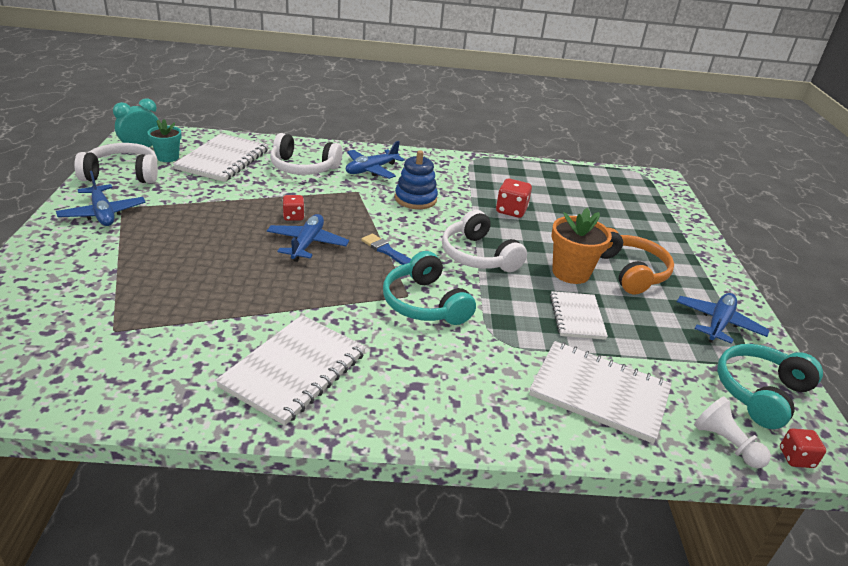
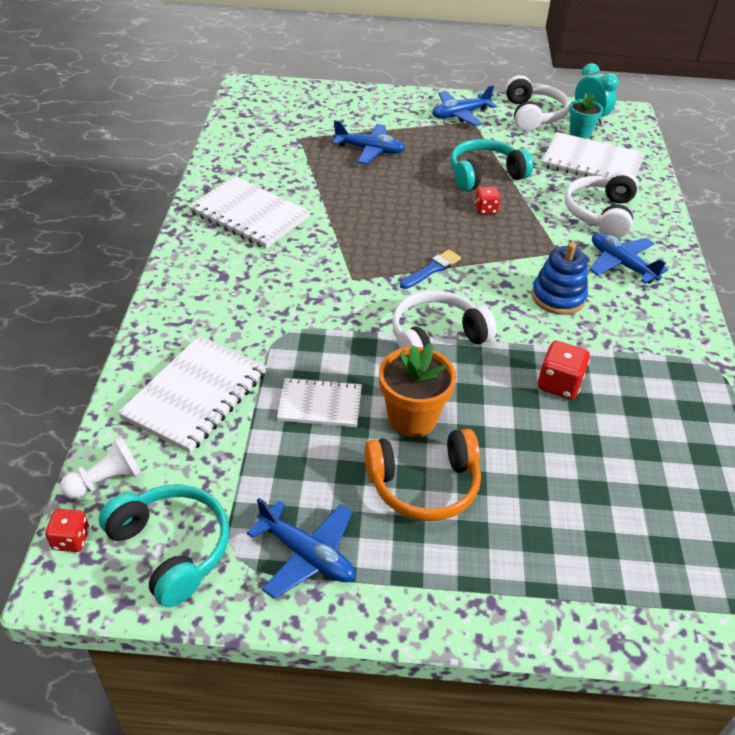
camera: 95 degrees right, 10 degrees up
blue plane [267,214,349,262] -> blue plane moved to [333,120,405,164]
turquoise headphones [383,251,476,325] -> turquoise headphones moved to [450,139,533,191]

